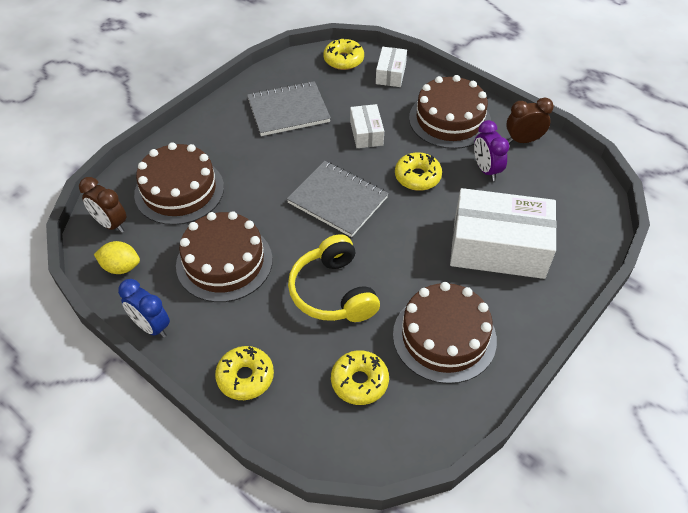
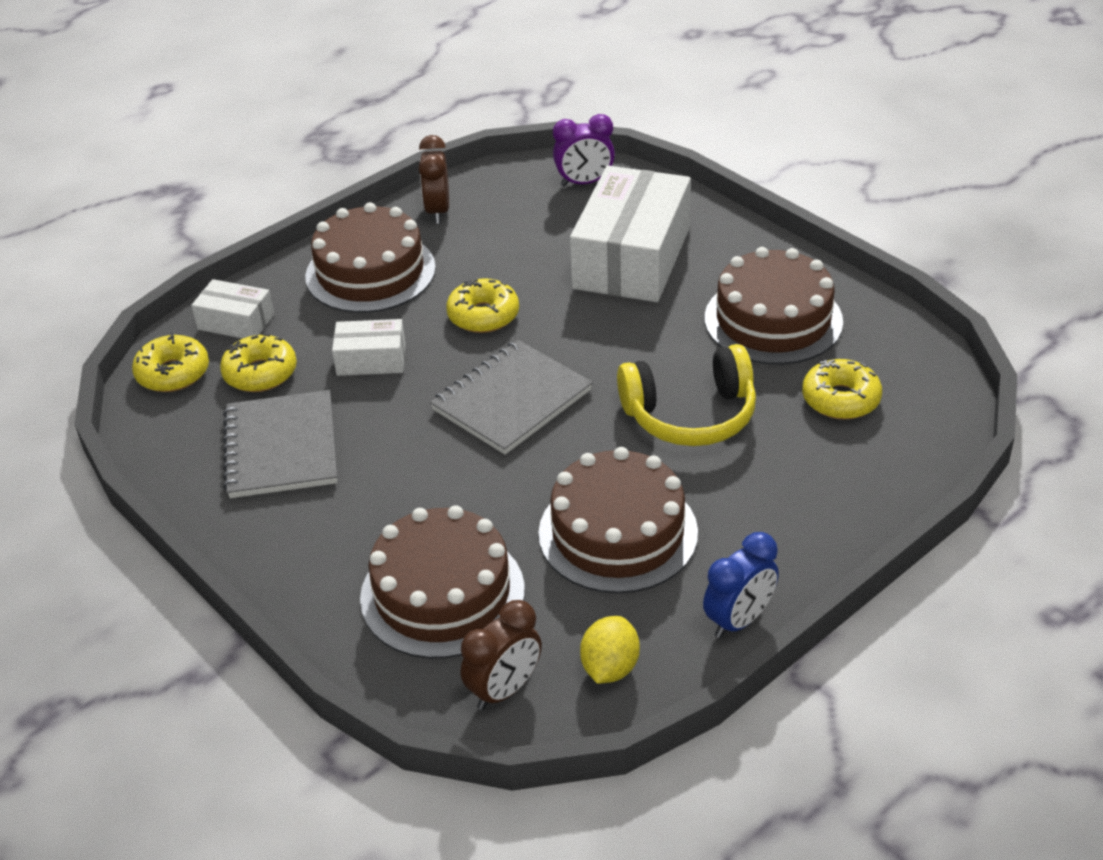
camera: 80 degrees left, 10 degrees down
yellow donut [215,346,274,400] -> yellow donut moved to [220,333,297,392]
purple clock [474,120,509,181] -> purple clock moved to [553,114,615,187]

